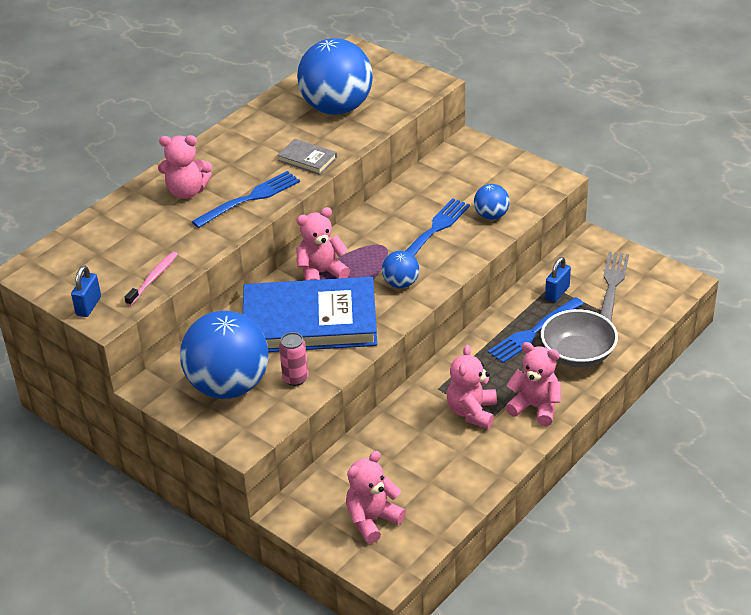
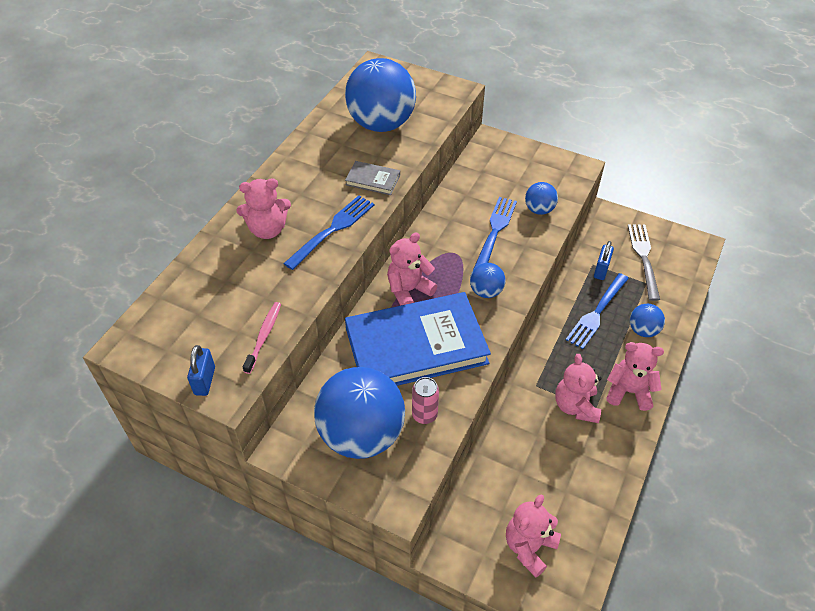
camera: 15 degrees left, 10 degrees up
grey bowl [541,309,618,368] -> blue ball [630,304,665,337]

